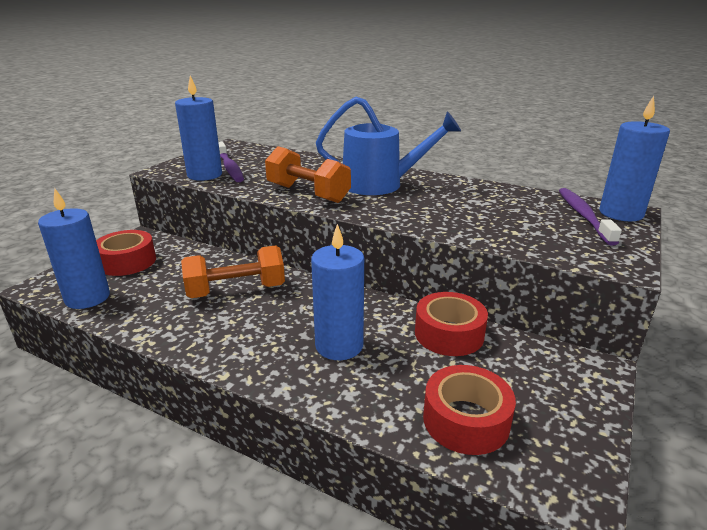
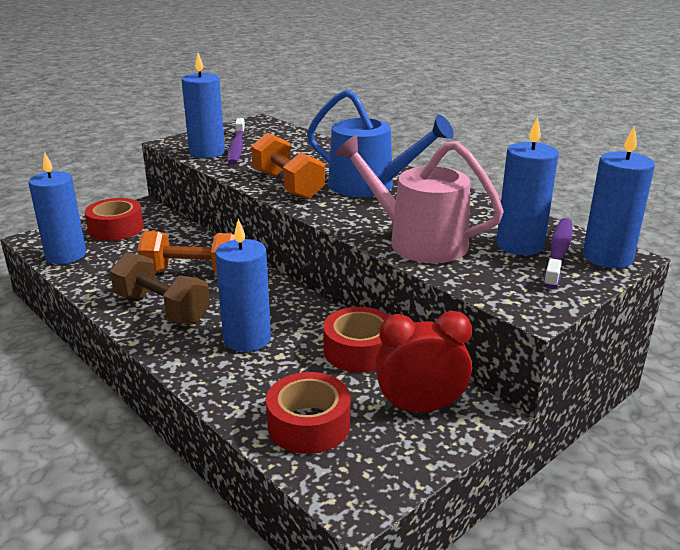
camera: 20 degrees right, 0 degrees up
none -> brown dumbbell [110,253,210,324]
none -> pink watering can [335,135,504,263]
none -> red clock [375,311,472,412]
none -> blue candle [496,117,559,255]

